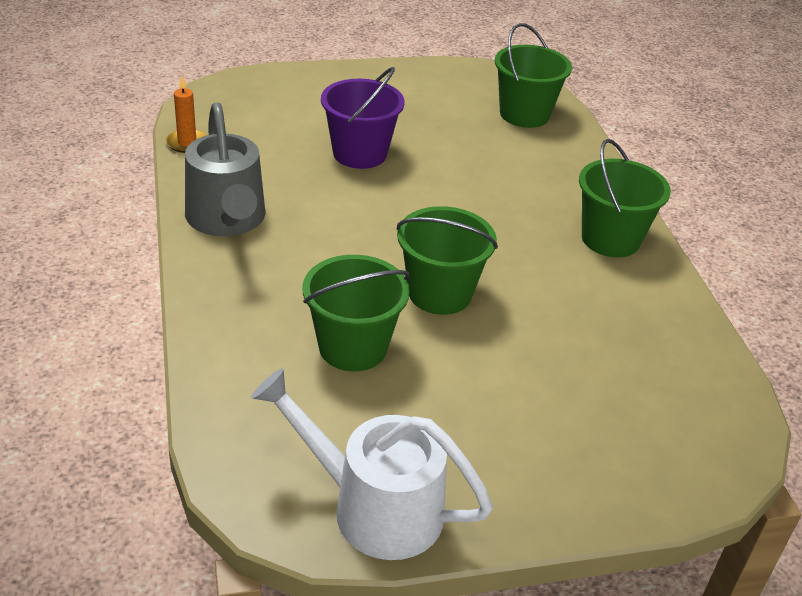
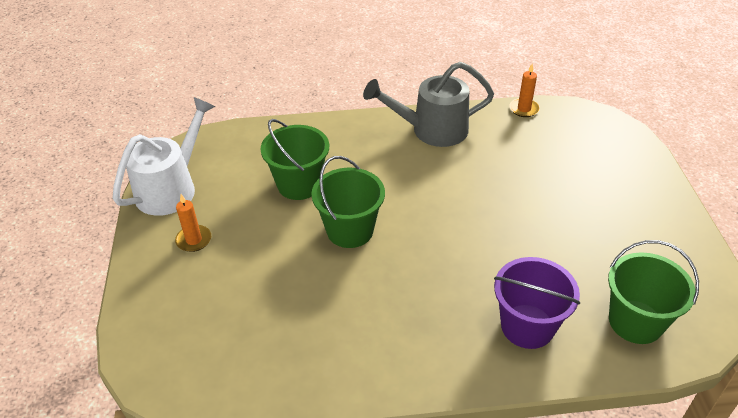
camera: 100 degrees right, 5 degrees up
purple bucket [321,67,404,169] -> purple bucket moved to [494,257,580,349]
green bucket [579,139,671,258] -> none
none -> orange candle [175,194,211,252]

